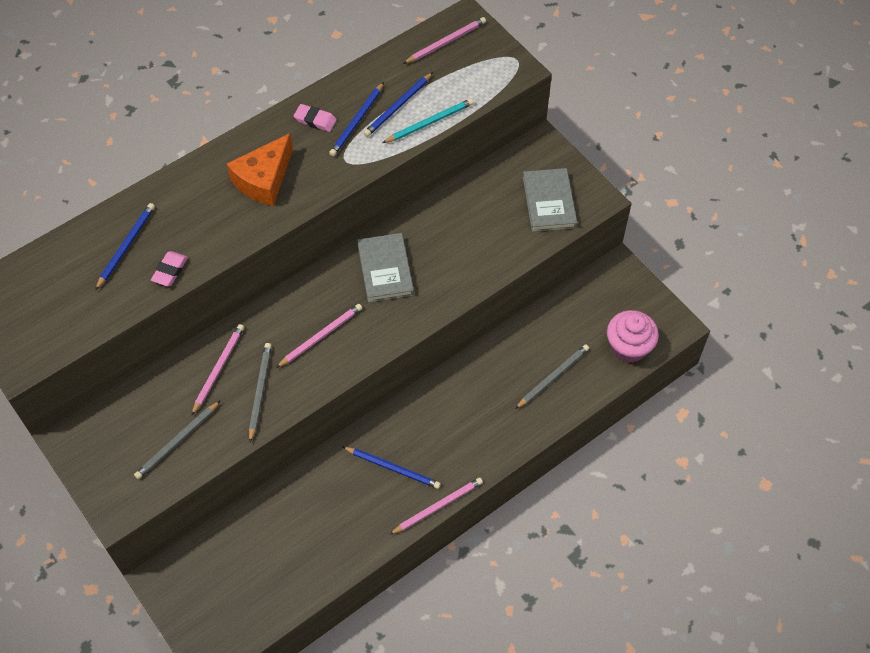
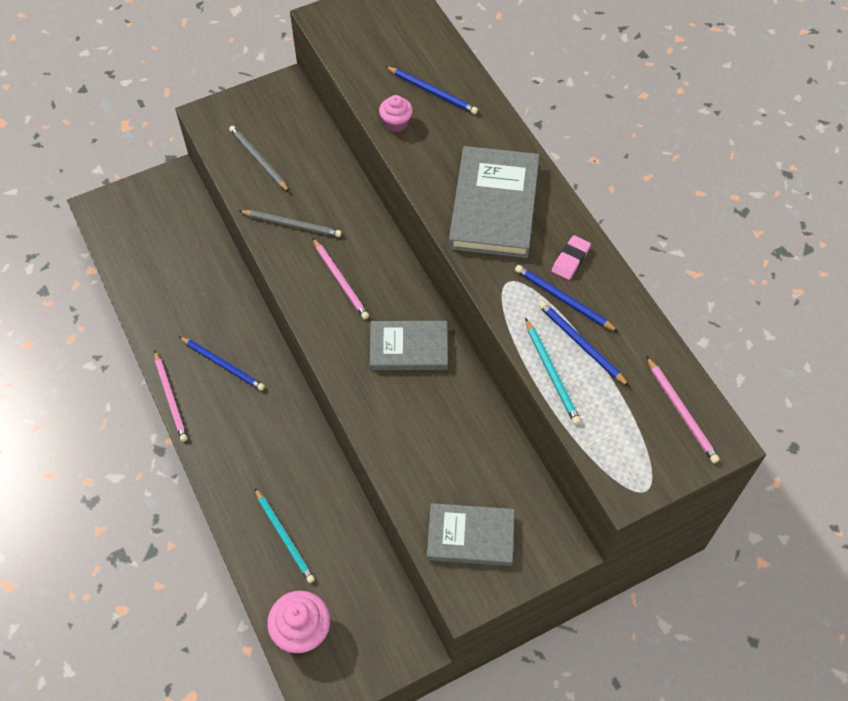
camera: 100 degrees right, 0 degrees up
pink eraser [151,251,188,286] -> pink cupcake [379,95,413,132]
pink pencil [191,324,244,416] -> none
orange cheese [227,133,293,206] -> grey book [449,146,539,258]
blue pencil [343,447,441,489] -> blue pencil turned 90 degrees counterclockwise [179,336,265,391]
grey pencil [515,344,589,409] -> turquoise pencil [255,488,315,583]

